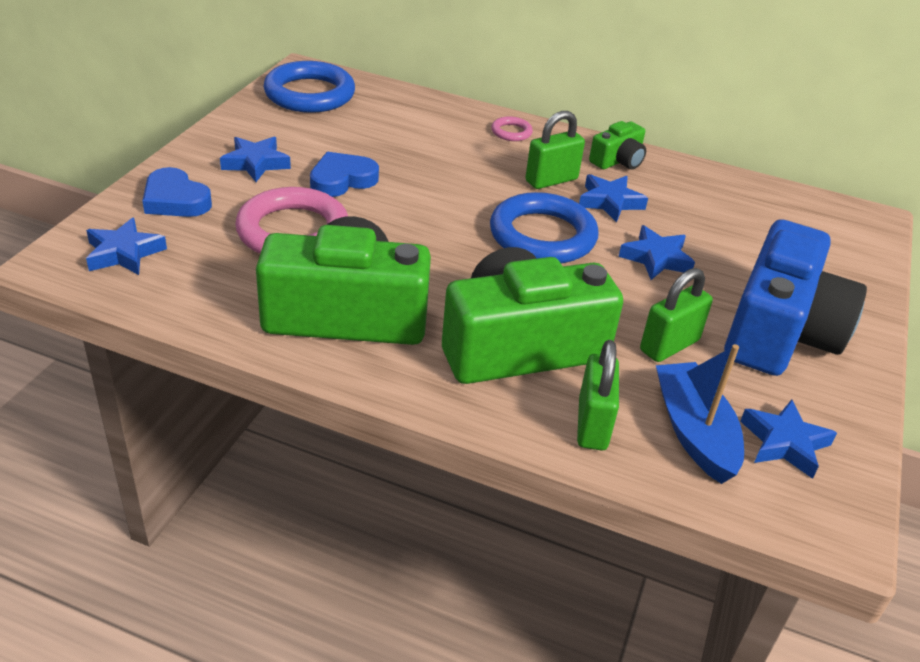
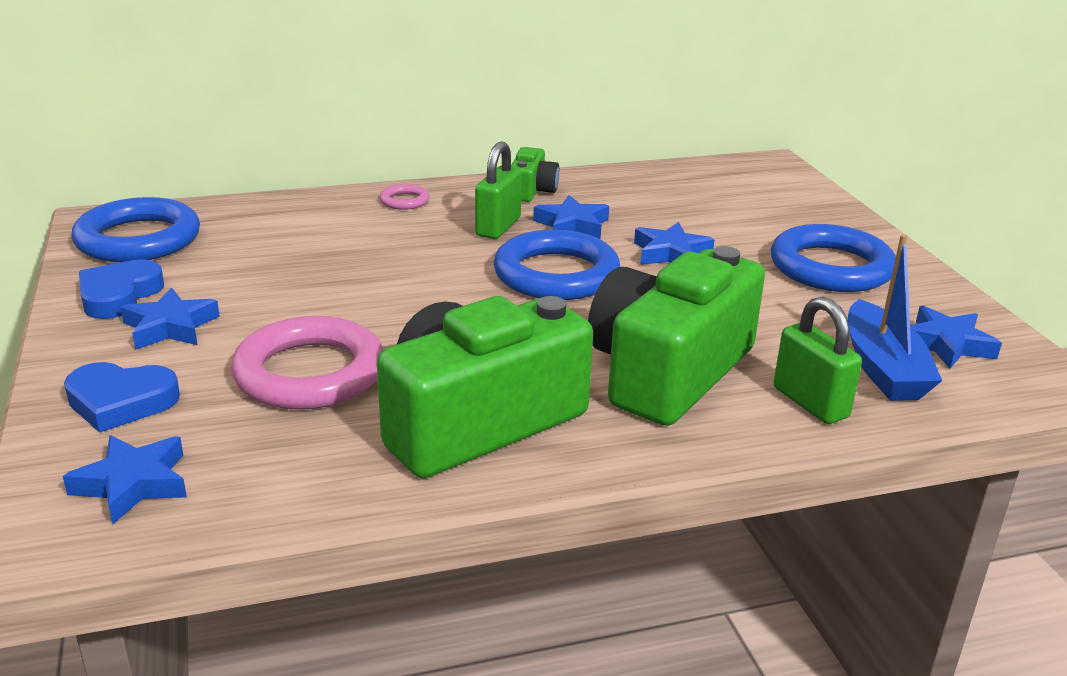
camera: 35 degrees left, 10 degrees down
blue heart [310,152,379,197] -> blue heart moved to [79,259,164,319]
green padlock [640,268,713,362] -> none
blue boat [656,344,744,484] -> blue boat turned 135 degrees counterclockwise [848,234,942,401]
blue camera [724,219,867,376] -> blue ring [771,224,896,292]

